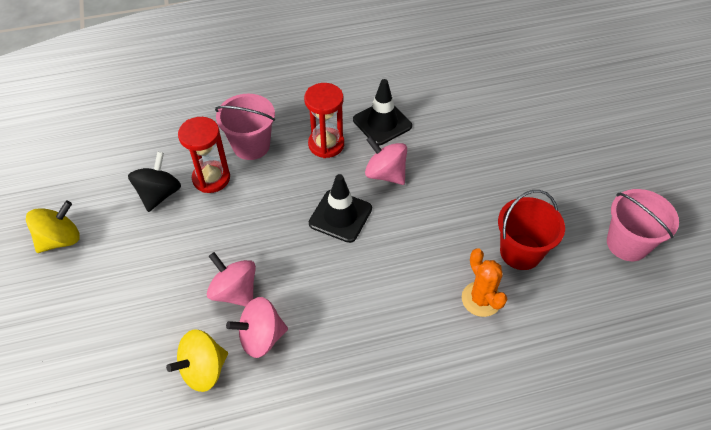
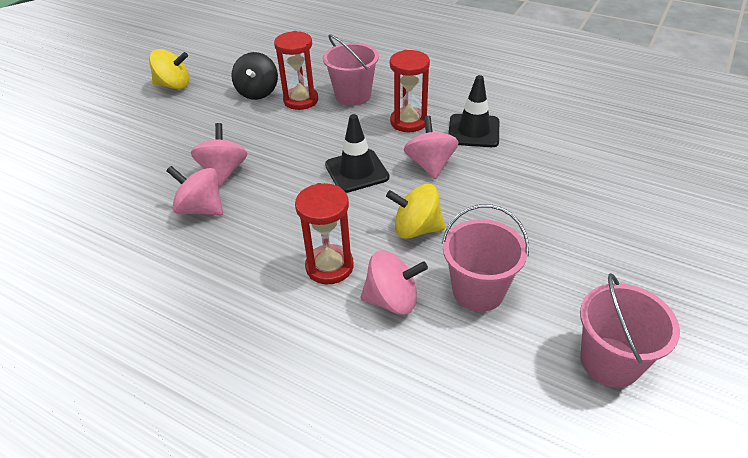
camera: 45 degrees right, 10 degrees down
black spinning top [128,152,181,212] -> black spinning top turned 120 degrees clockwise [231,52,278,100]
yellow spinning top [166,330,228,392] -> yellow spinning top moved to [386,184,445,239]
orange cactus [462,248,507,317] -> pink spinning top [360,250,428,315]
red bucket [498,190,565,270] -> pink bucket [442,204,529,312]
none -> red hourglass [295,183,354,284]

